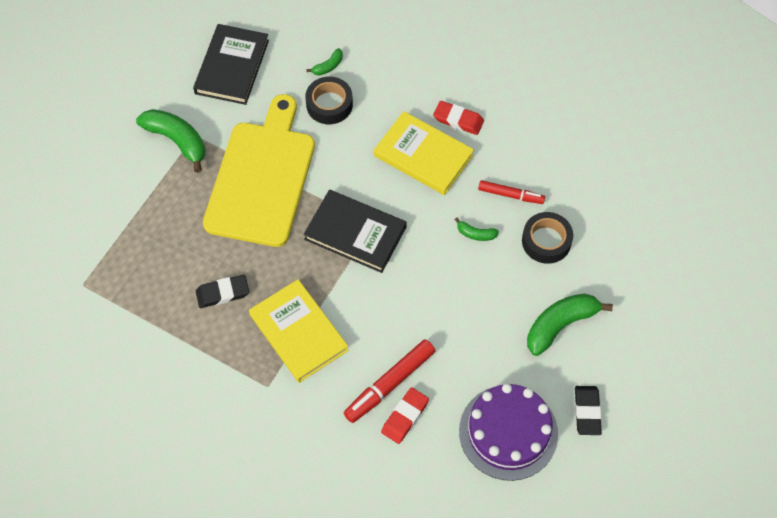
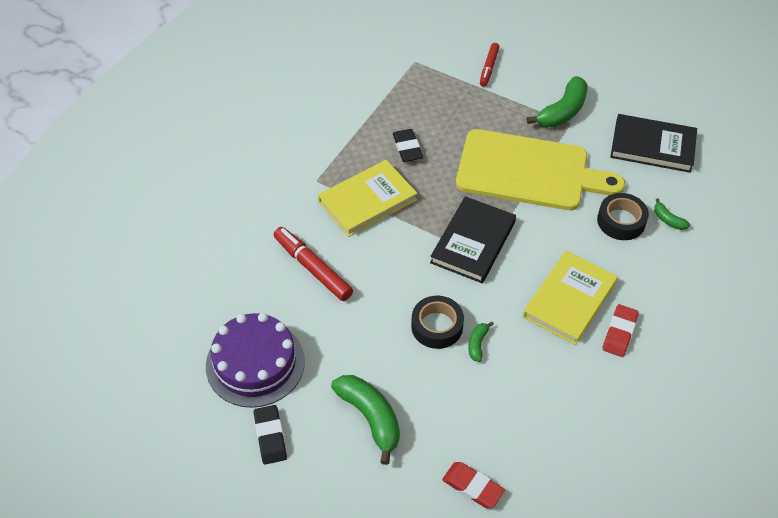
camera: 90 degrees right, 10 degrees down
red eraser [381,387,429,444] -> red eraser moved to [442,462,505,508]
red marker [478,180,545,204] -> red marker moved to [480,43,500,87]
black tape [522,212,573,264] -> black tape moved to [411,296,464,349]
black eraser [575,386,602,435] -> black eraser turned 75 degrees clockwise [254,405,287,465]

